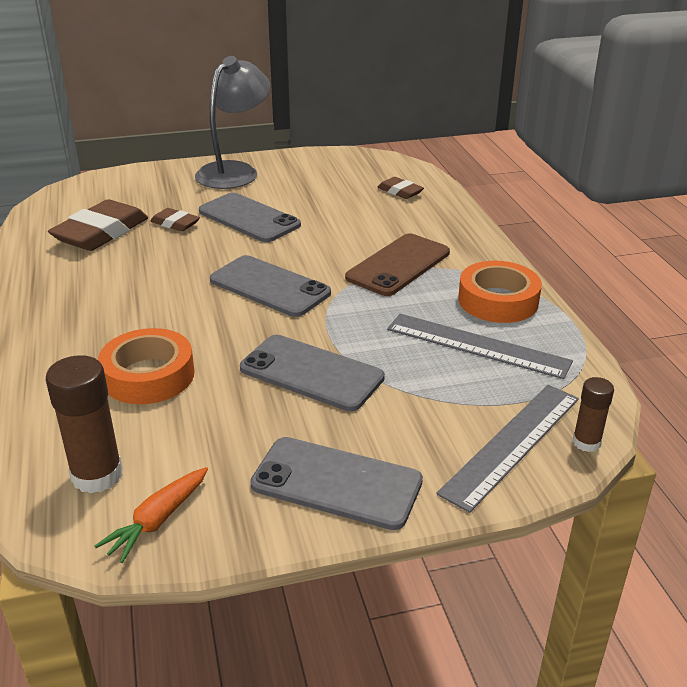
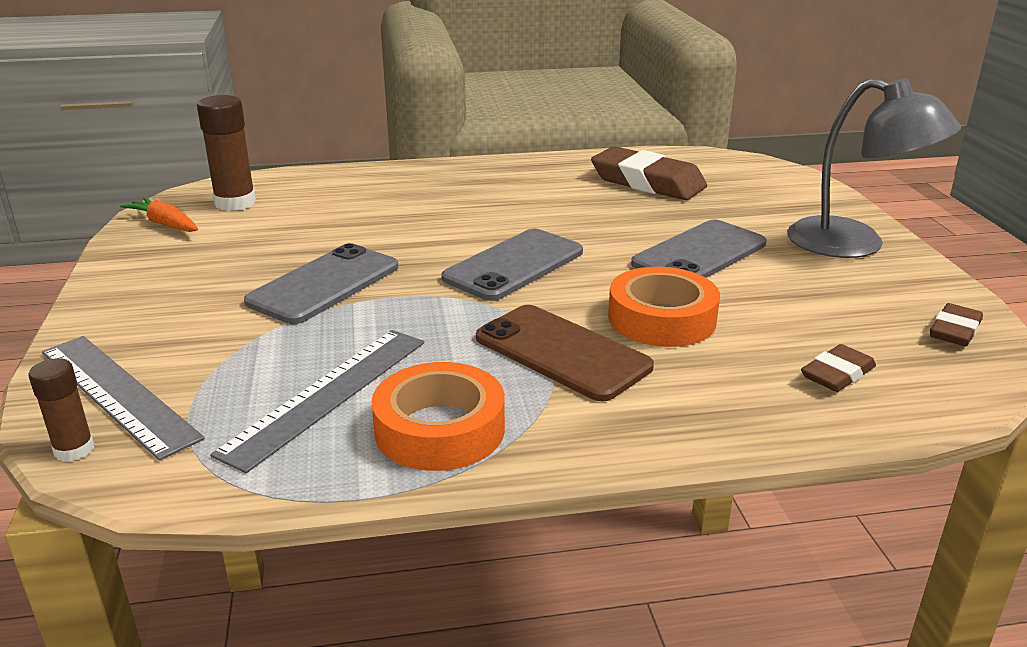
camera: 95 degrees right, 5 degrees down
orange tape [98,328,194,404] -> orange tape moved to [608,267,720,347]
brown eraser [150,208,200,231] -> brown eraser moved to [930,303,983,347]
grey phone [250,437,423,530] -> none

